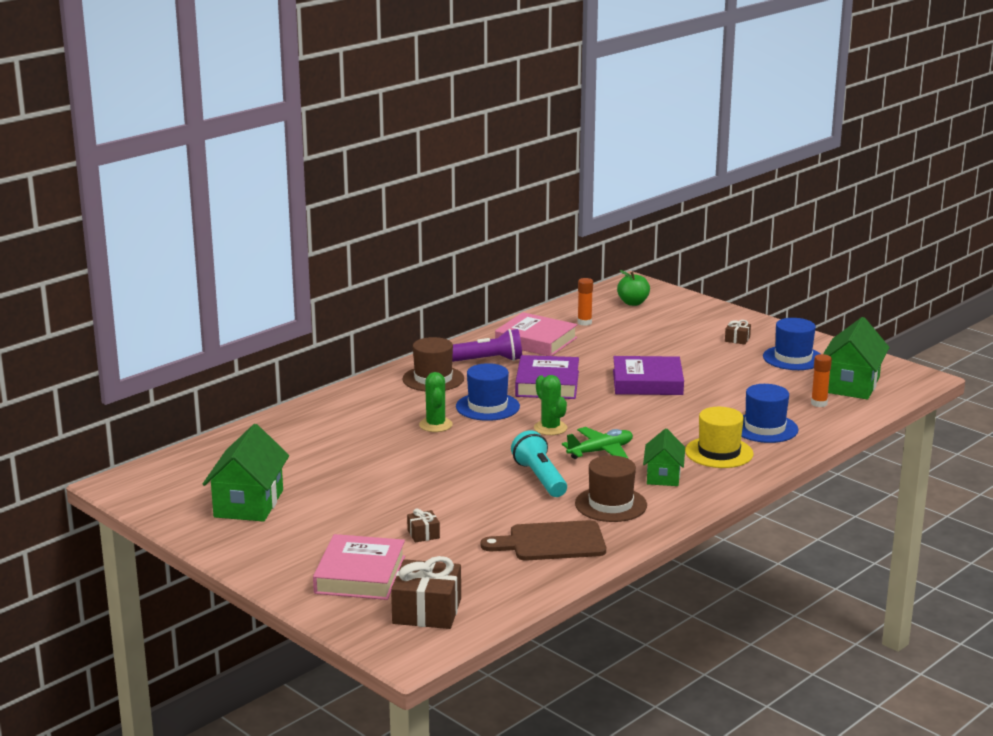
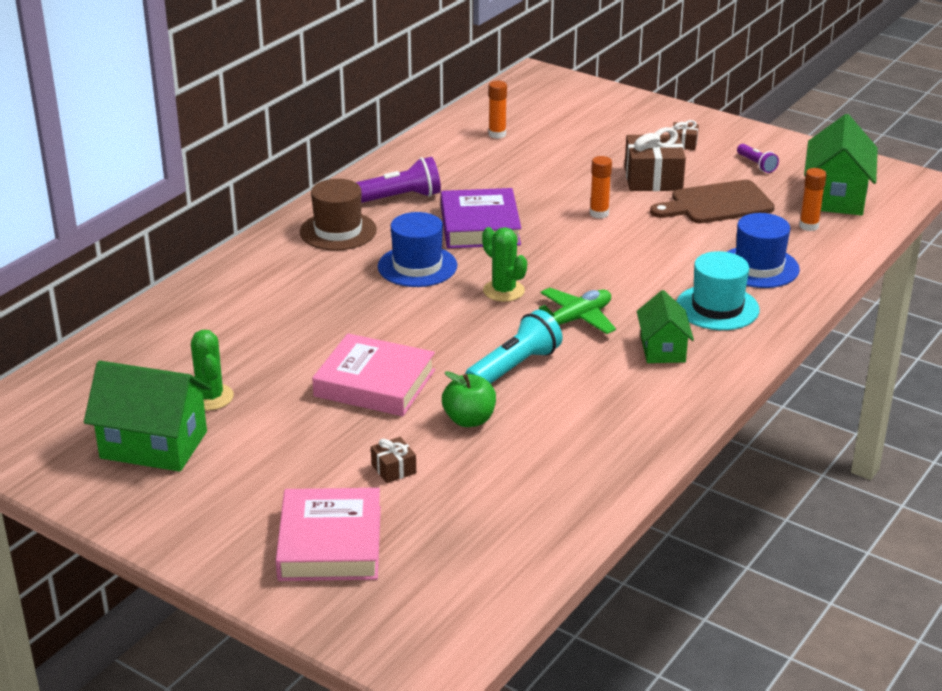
camera: 10 degrees left, 10 degrees up
green house [203,424,289,522] -> green house turned 75 degrees counterclockwise [84,361,211,472]
brown gift [391,556,461,629] -> brown gift moved to [625,127,686,191]
green cactus [419,372,453,432] -> green cactus moved to [191,330,234,411]
brown cutting board [481,520,606,561] -> brown cutting board moved to [650,180,775,223]
pink book [495,312,578,356] -> pink book moved to [312,333,435,416]
turquoise flashlight [511,430,567,497] -> turquoise flashlight turned 75 degrees clockwise [465,310,563,384]
brown hat [575,455,647,522] -> none
purple book [613,356,684,395] -> orange glue stick [590,156,612,219]
green apple [617,270,650,306] -> green apple moved to [442,371,496,427]
yellow hat [685,407,753,468] -> turquoise hat [676,251,760,330]
blue hat [763,318,820,370] -> purple flashlight [737,144,779,173]

